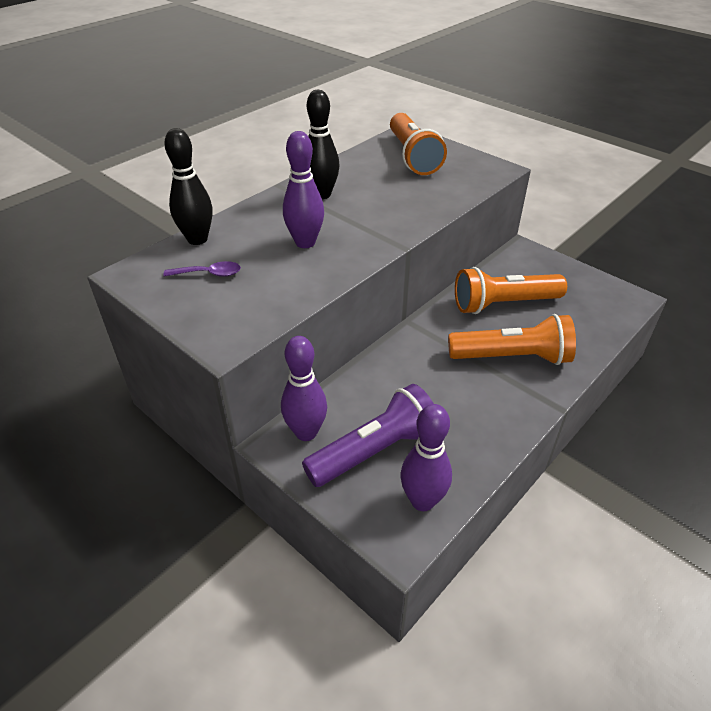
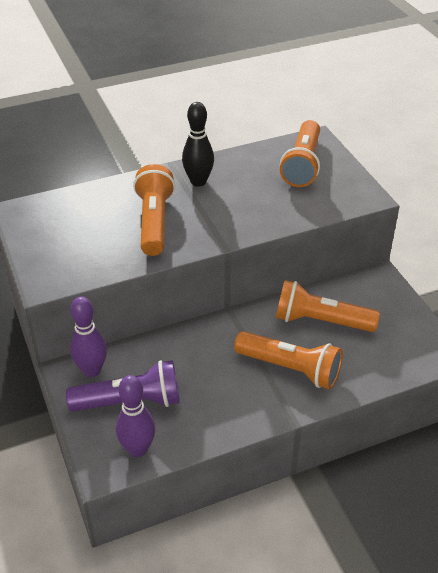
camera: 25 degrees right, 0 degrees up
purple spoon [163,261,241,277] -> none
black bowling pin [164,128,212,245] -> none
purple bowling pin [283,131,324,248] -> orange flashlight [133,164,175,256]

